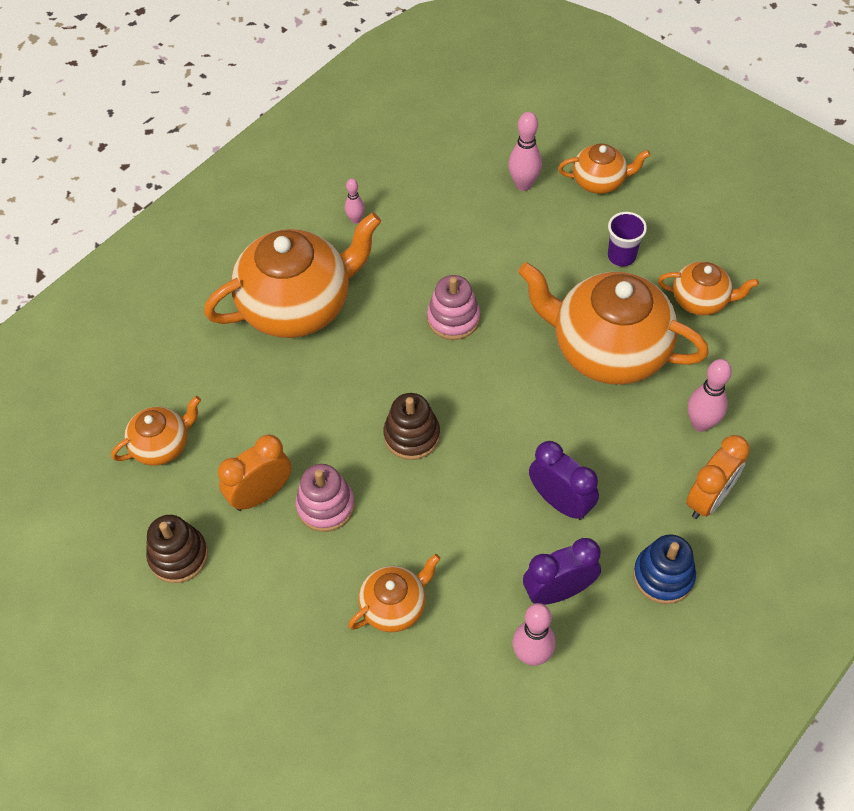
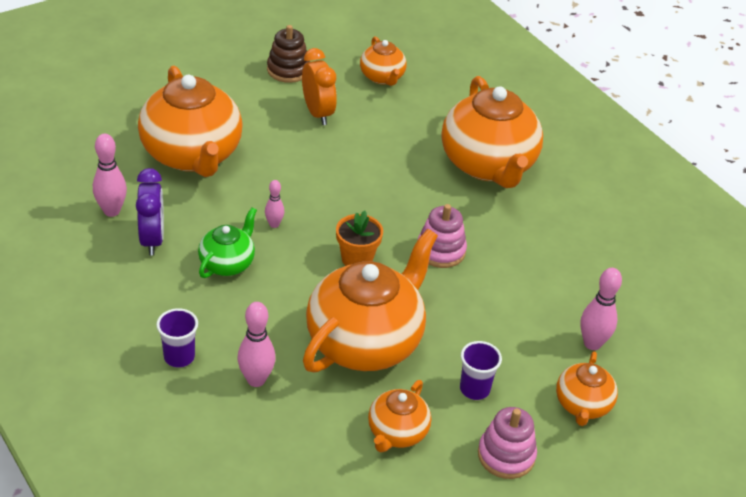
camera: 100 degrees right, 15 degrees down
pink stacking toy [296,464,355,532] -> pink stacking toy moved to [478,407,537,479]
pink bowling pin [345,178,365,224] -> pink bowling pin moved to [265,180,284,228]
orange teapot [348,554,441,632] -> orange teapot [138,66,243,177], size x2.00
brown stacking toy [383,393,440,460] -> none
purple clock [529,441,599,520] -> green teapot [198,208,257,278]
blue stacking toy [633,534,696,604] -> none
orange clock [686,435,750,519] -> purple cup [156,308,198,368]
none -> orange flower pot [336,211,383,266]

